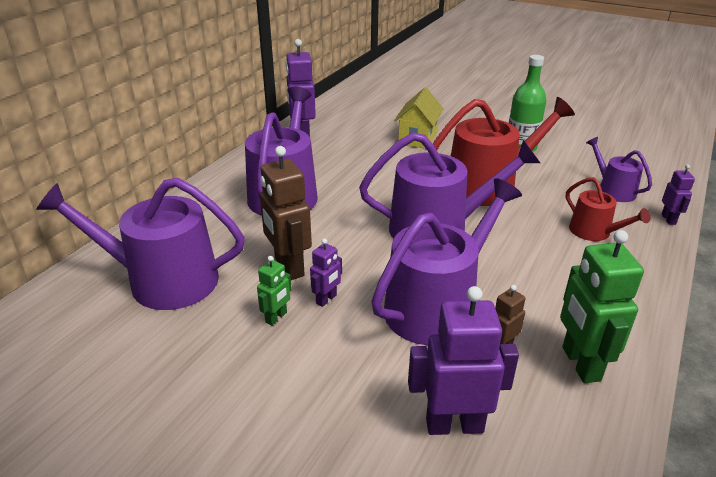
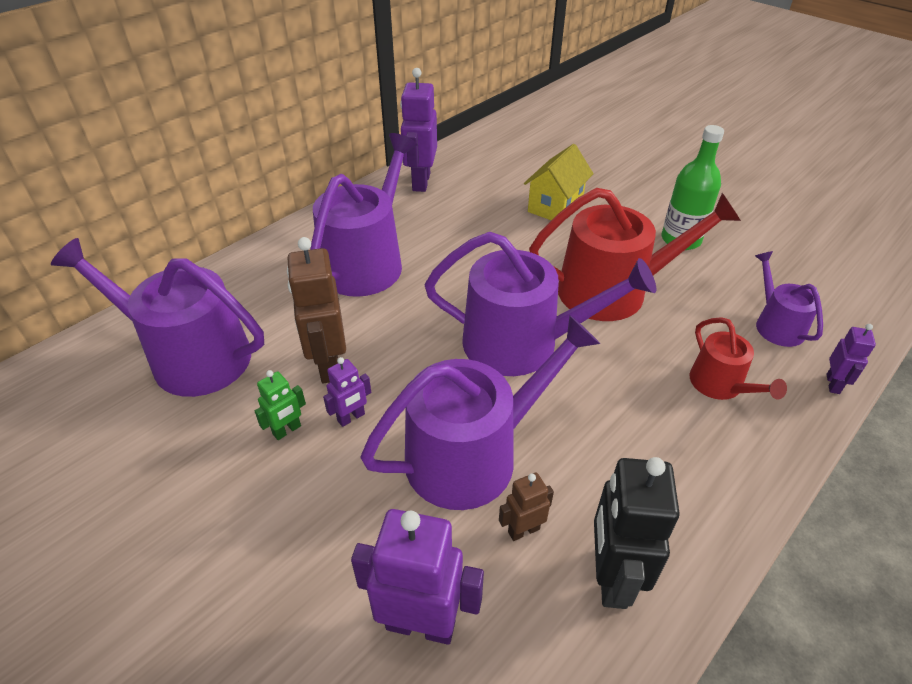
camera: 15 degrees right, 10 degrees up
green robot [560,230,644,383] -> black robot [594,457,680,609]

